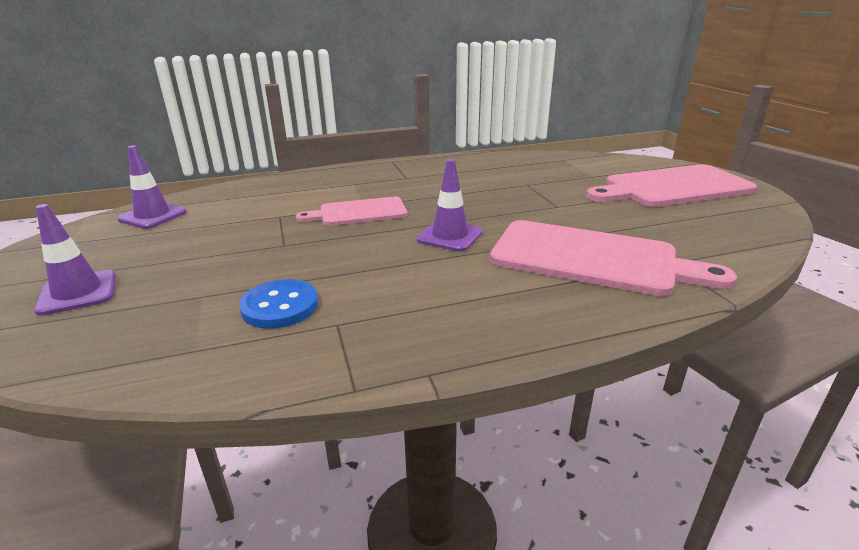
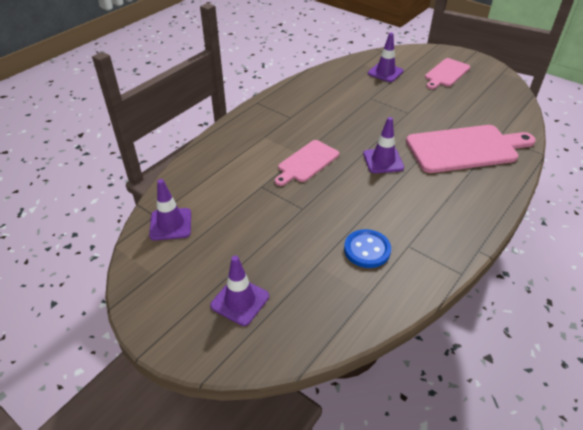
camera: 35 degrees left, 15 degrees up
pink cutting board [586,164,757,207] -> pink cutting board [425,58,470,89], size x0.59
none -> purple traffic cone [368,33,404,82]

